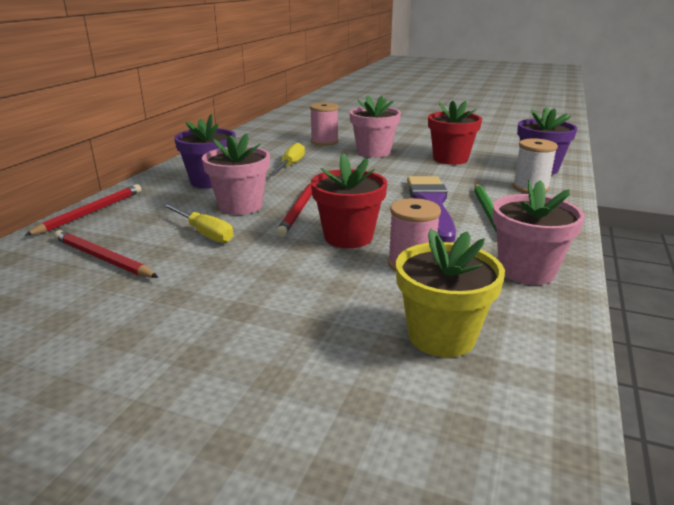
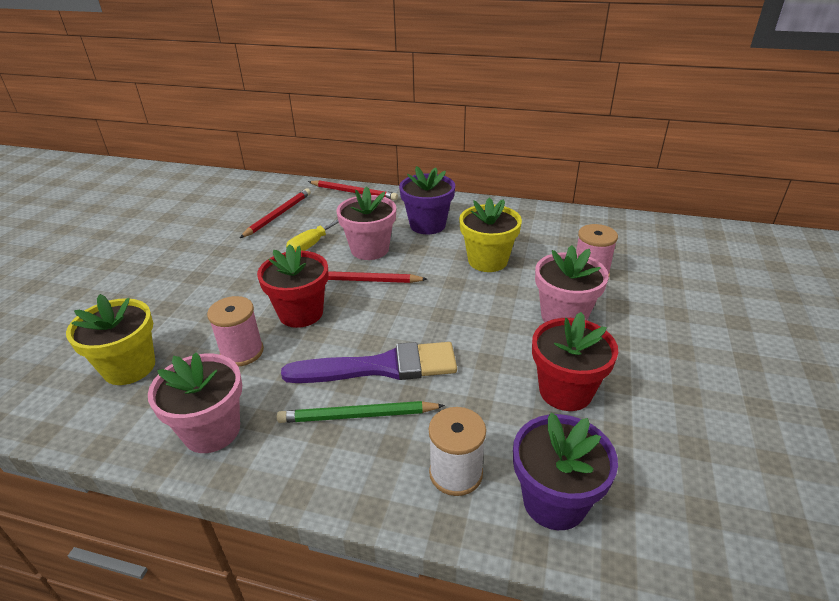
camera: 85 degrees right, 10 degrees up
yellow screwdriver [270,143,305,175] -> yellow flower pot [459,198,522,272]

